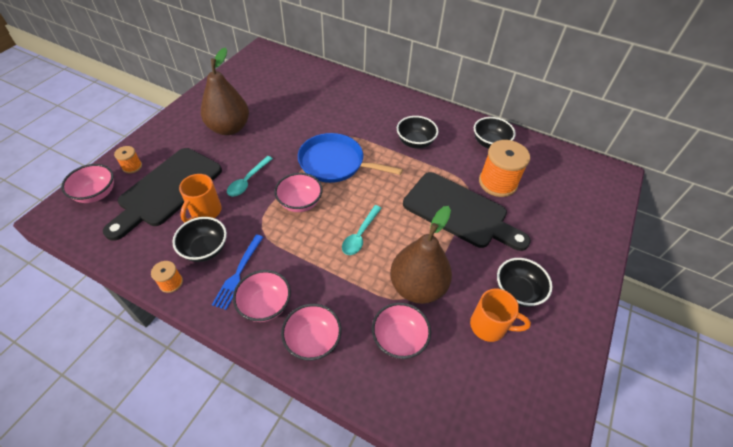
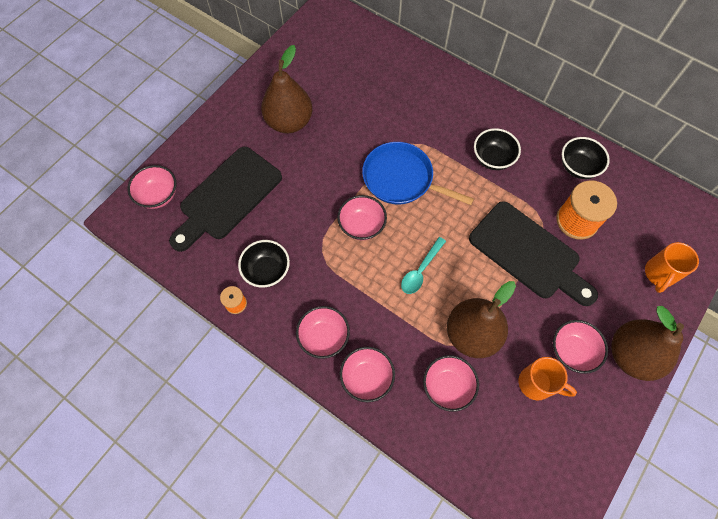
camera: 10 degrees right, 15 degrees up
orange spool [114,146,142,173] -> none
orange mug [179,174,222,223] -> orange mug moved to [645,242,699,293]
blue fork [212,235,263,310] -> none
turquoise spoon [227,156,273,196] -> none
black bowl [497,258,552,307] -> pink bowl [553,320,608,374]
none -> brown pear [611,306,684,381]

